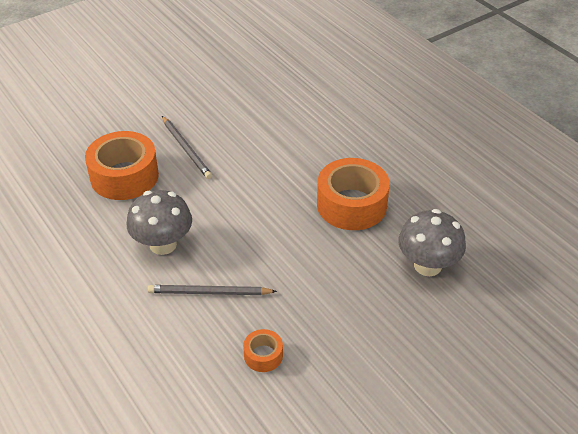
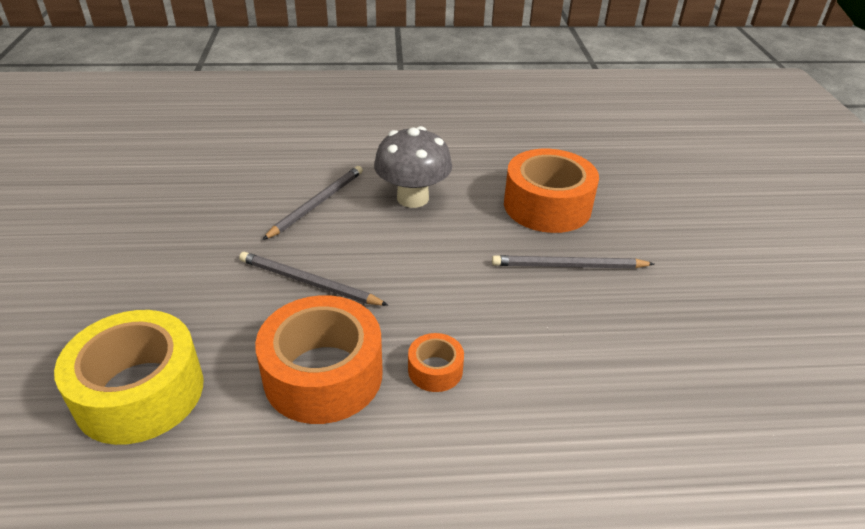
camera: 120 degrees right, 5 degrees down
orange tape [243,329,283,372] -> orange tape moved to [408,333,464,392]
grey mushroom [398,209,466,276] -> yellow tape [54,310,203,445]
none -> grey pencil [239,252,389,306]

